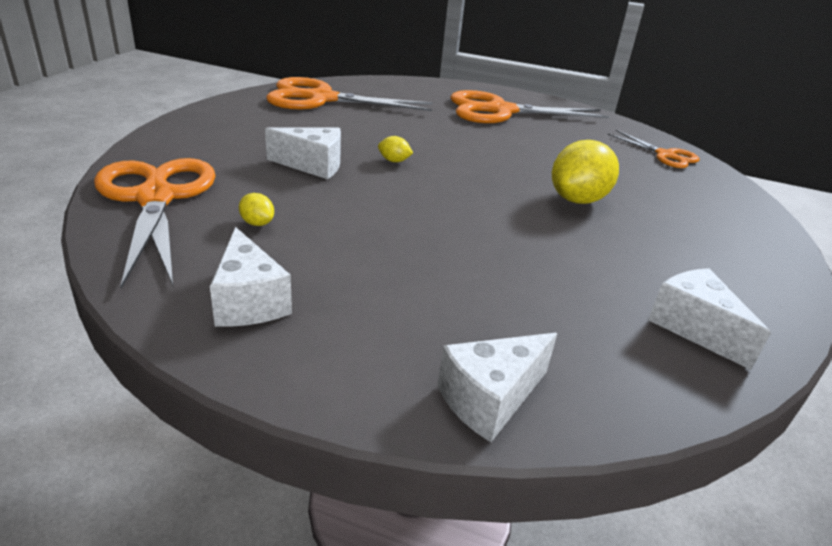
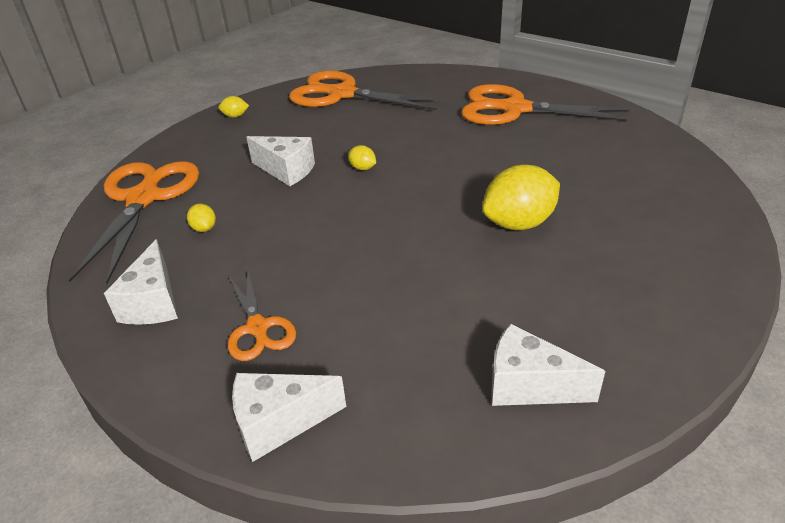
camera: 25 degrees right, 5 degrees up
orange scissors [608,130,699,168] -> orange scissors moved to [228,268,296,361]
white cheese [648,268,771,370] -> white cheese turned 60 degrees counterclockwise [491,323,605,406]
none -> yellow lemon [219,96,249,118]

